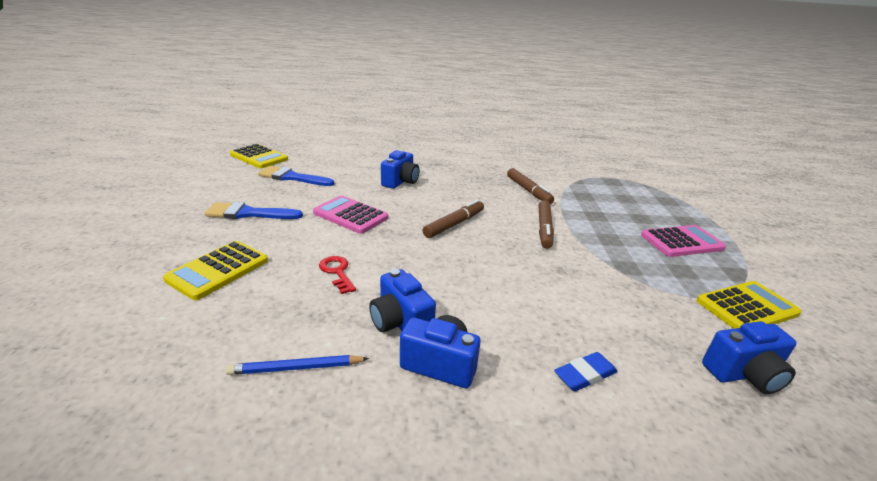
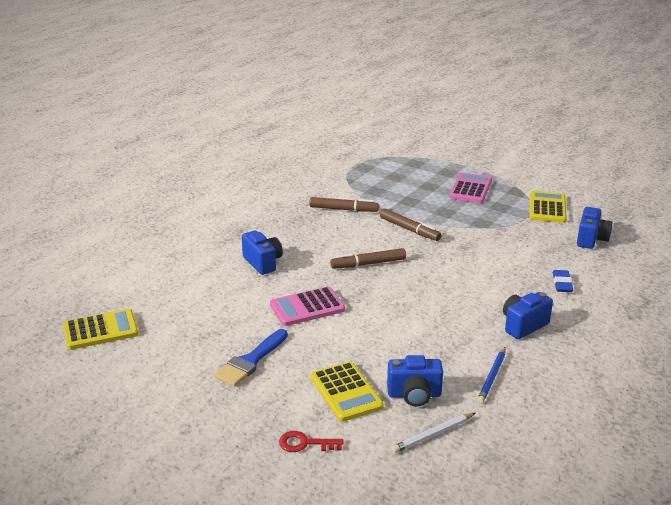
camera: 55 degrees left, 0 degrees up
blue brush [258,166,334,186] -> none
red key [319,256,356,294] -> red key moved to [279,431,344,452]
blue camera [369,269,436,332] -> blue camera moved to [387,355,443,406]
brown marker [423,199,484,238] -> brown marker turned 90 degrees counterclockwise [330,248,406,269]
none -> white pencil [392,413,475,453]

